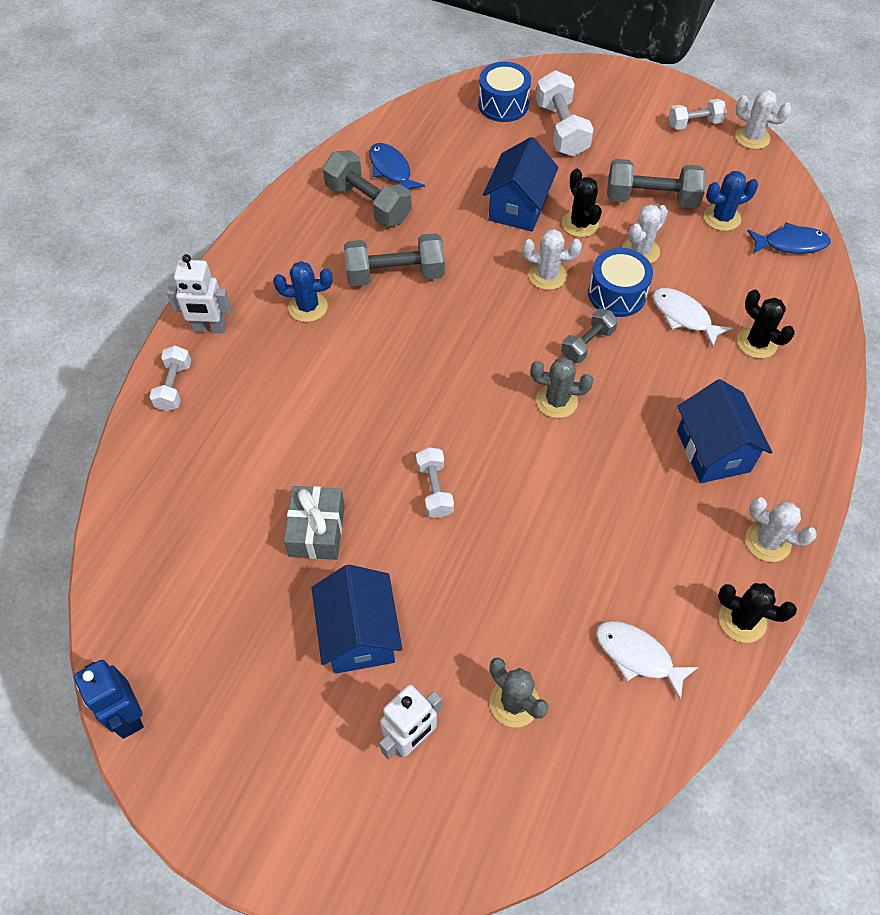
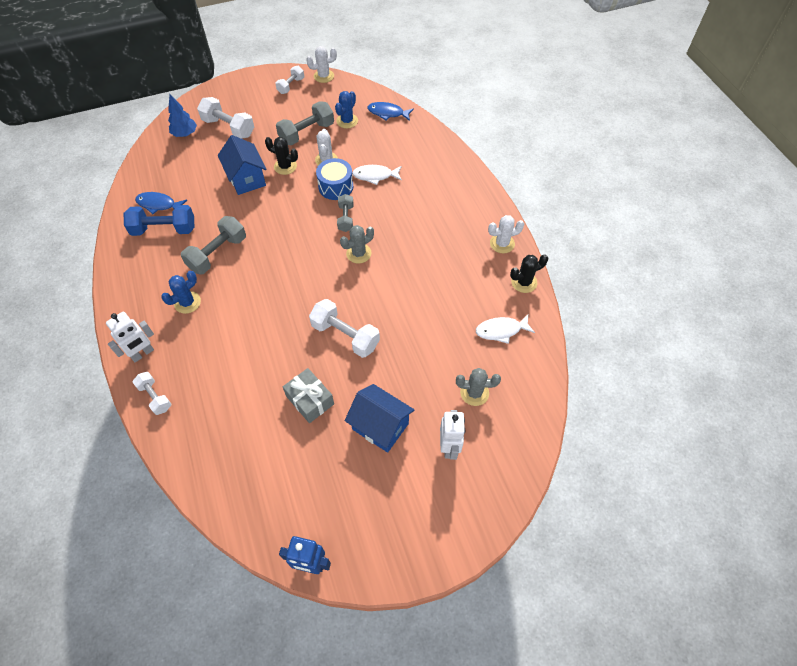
camera: 45 degrees left, 0 degrees up
grey dumbbell [323,150,412,227] -> blue dumbbell [123,205,194,236]
white dumbbell [416,447,454,518] -> white dumbbell [309,299,380,358], size x1.65
blue drum [478,62,531,122] -> blue tree [168,94,197,137]
white cactus [522,229,582,290] -> none
blue house [677,379,772,483] -> none
black cactus [737,290,795,359] -> none
blue fish [748,222,831,254] -> blue fish turned 120 degrees counterclockwise [367,102,414,121]

